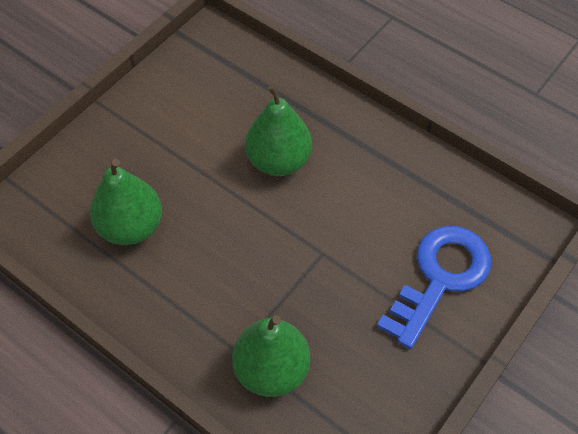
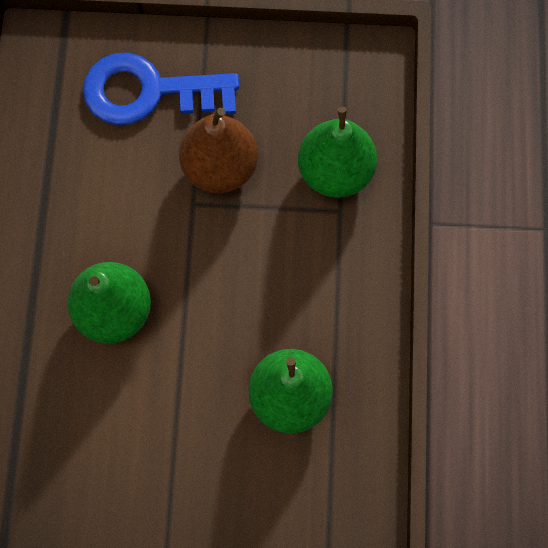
camera: 125 degrees left, 15 degrees up
none -> brown pear [179,108,258,193]

